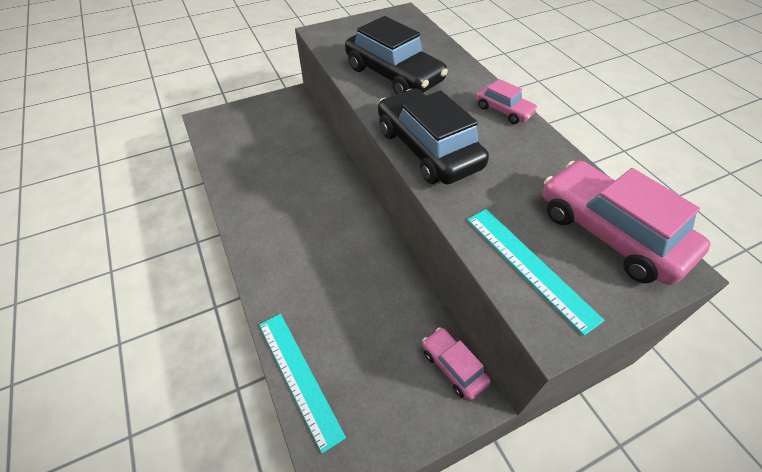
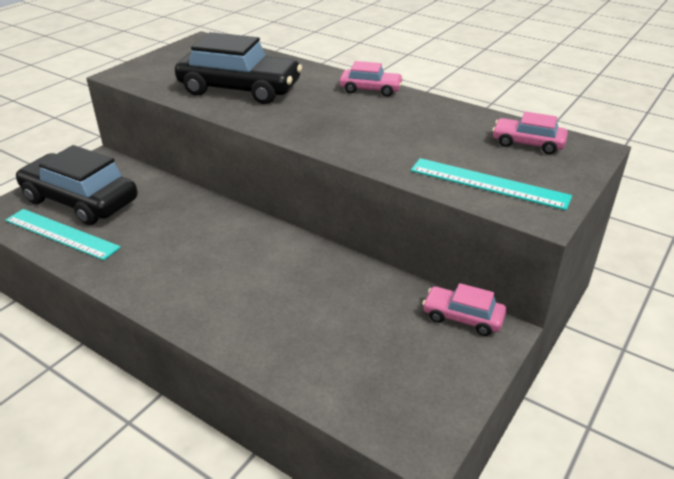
camera: 30 degrees left, 15 degrees down
turquoise ruler [259,314,346,453] -> turquoise ruler moved to [5,209,121,260]
black car [378,89,489,184] -> black car moved to [16,145,138,225]
pink car [542,161,711,285] -> pink car [492,111,568,154], size x0.51

